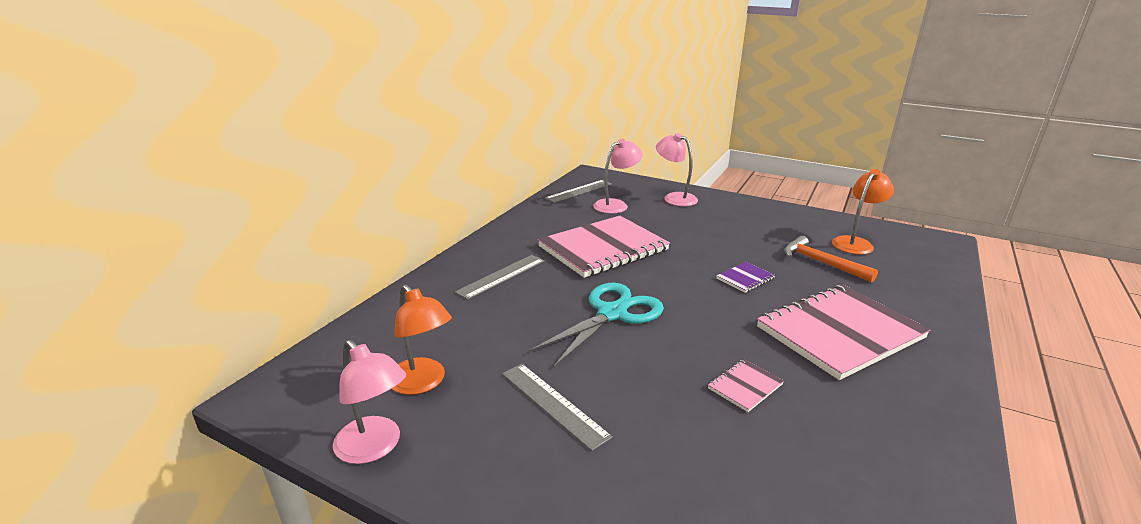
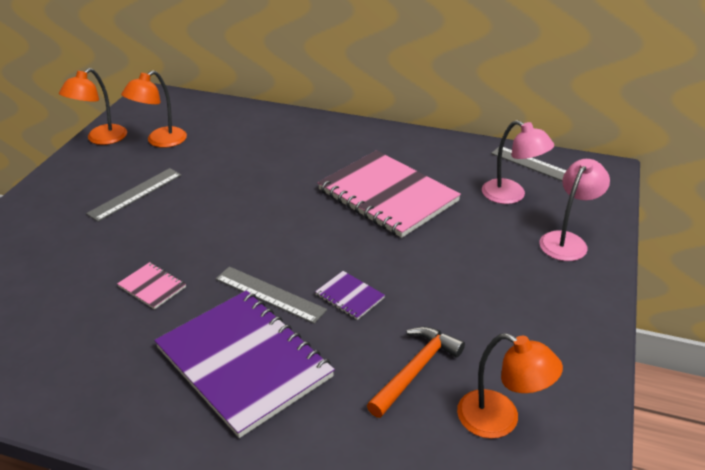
camera: 80 degrees right, 10 degrees up
pink lamp [333,340,406,464] -> orange lamp [59,68,127,145]
grey ruler [455,255,545,300] -> grey ruler moved to [216,266,327,324]
turquoise scissors [529,283,664,367] -> none
pink notebook [757,285,930,380] -> purple notebook [154,290,335,438]

